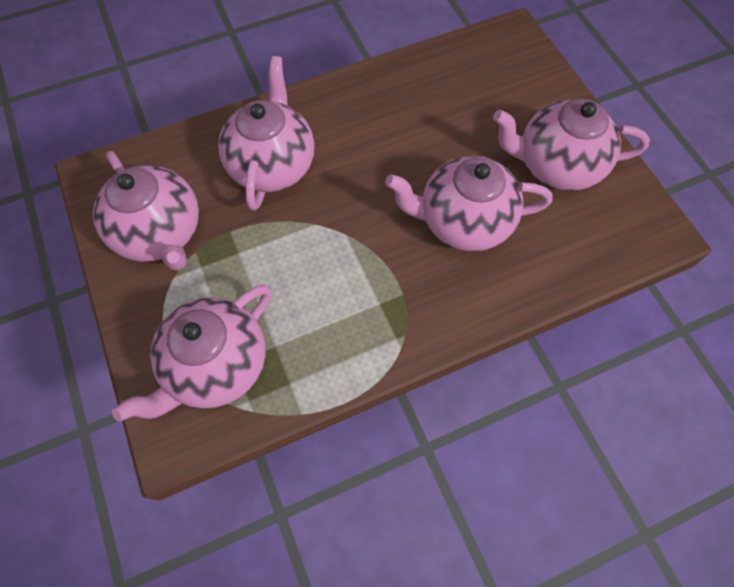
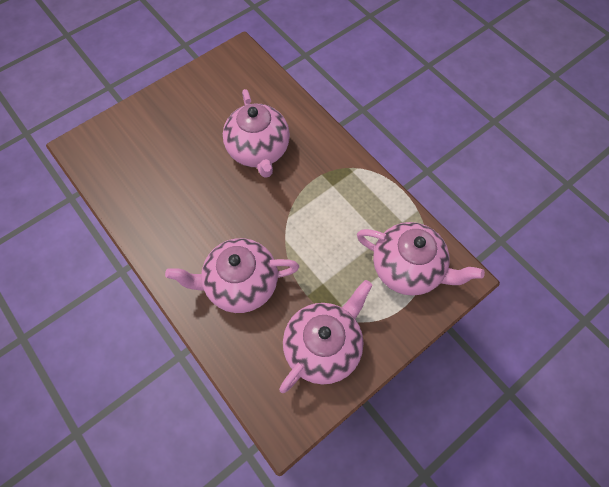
camera: 105 degrees left, 0 degrees up
pink teapot [493,99,650,191] -> none

